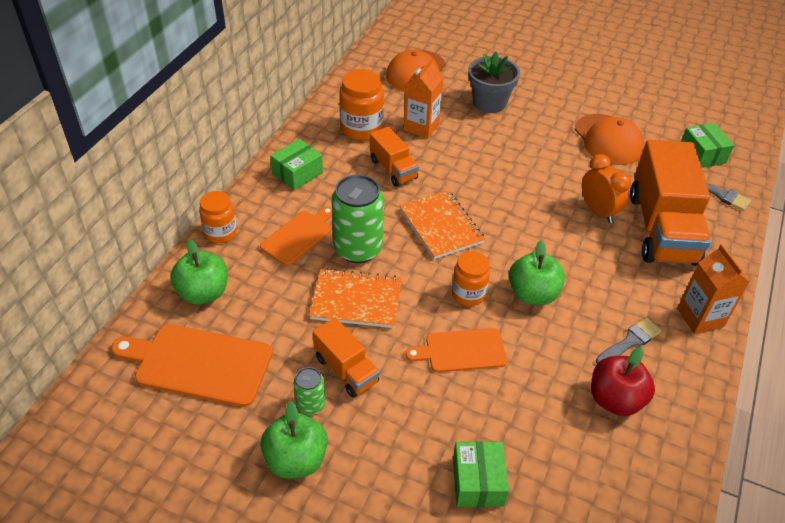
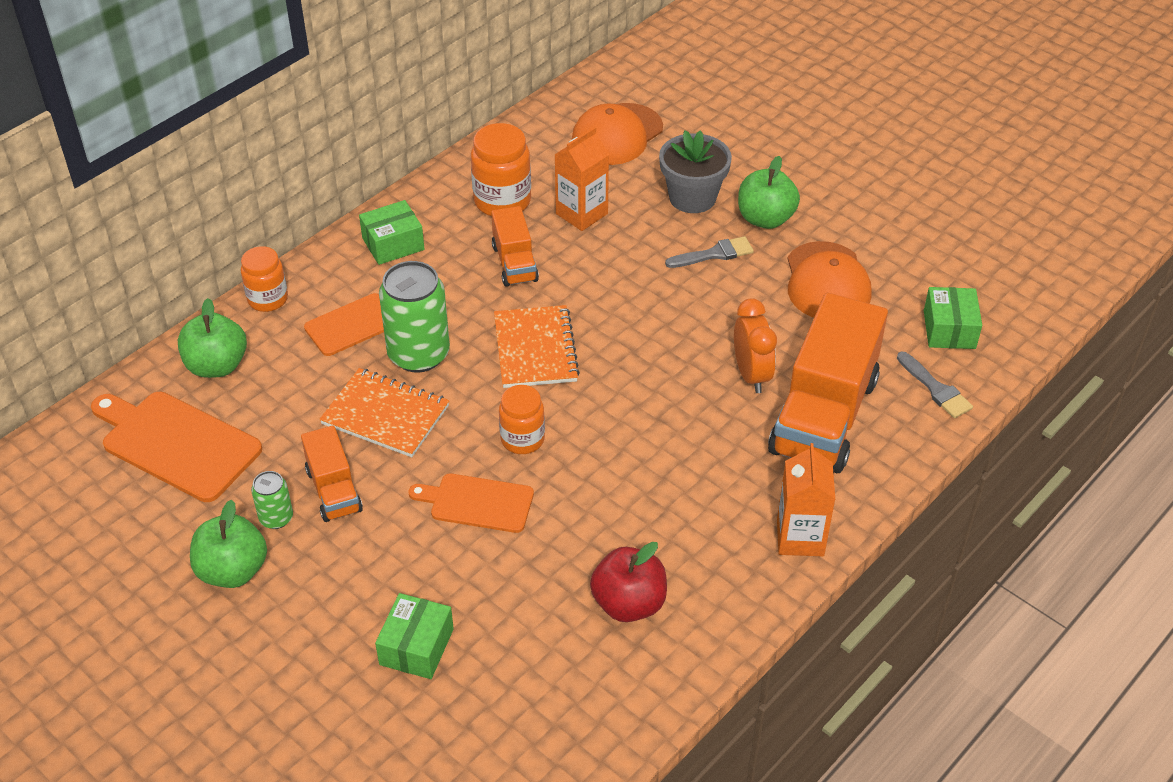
camera: 20 degrees right, 0 degrees up
green apple [509,240,565,305] -> green apple moved to [738,156,800,229]
grey brush [596,318,662,364] -> grey brush moved to [665,236,754,268]

